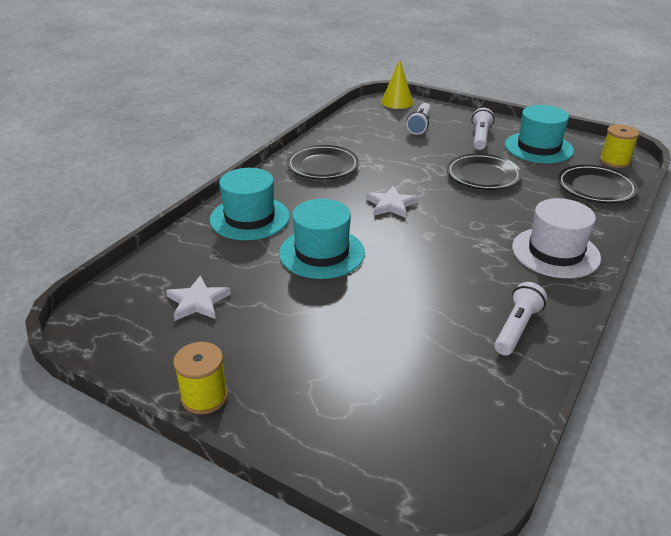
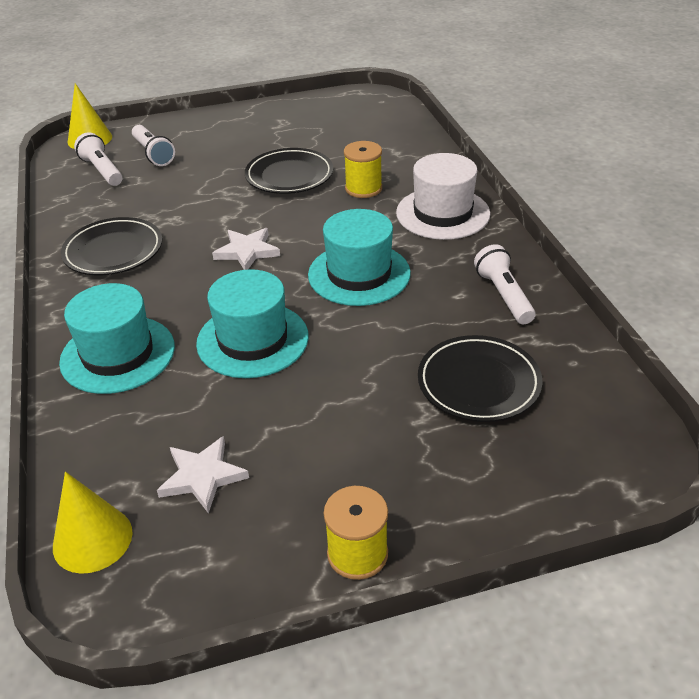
camera: 45 degrees left, 5 degrees up
white flashlight [472,108,494,150] -> white flashlight moved to [74,132,123,186]
turquoise hat [505,105,574,163] -> turquoise hat moved to [308,209,411,306]
black plate [558,165,638,203] -> black plate moved to [418,335,543,422]
yellow spool [600,124,639,168] -> yellow spool moved to [344,141,382,198]
none -> yellow cone [53,472,132,574]

